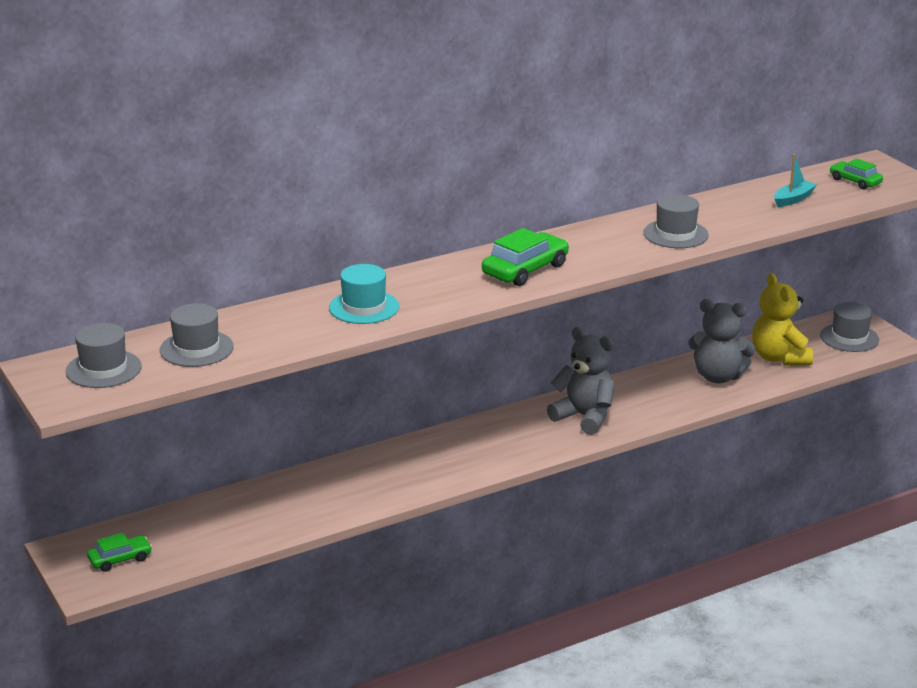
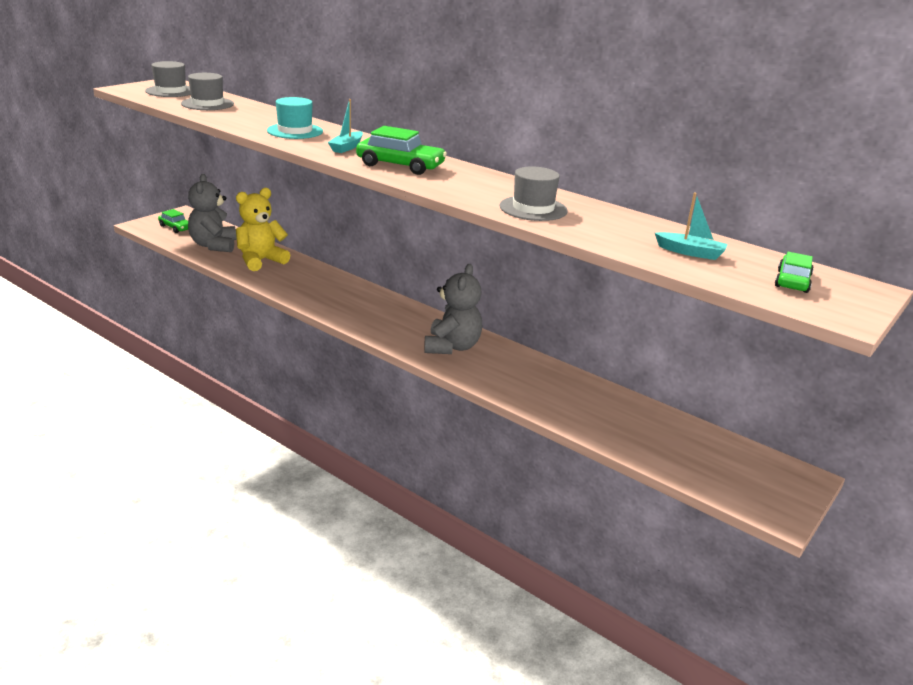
camera: 65 degrees right, 0 degrees up
grey teddy bear [688,299,756,383] -> grey teddy bear moved to [188,174,237,252]
yellow teddy bear [752,273,813,366] -> yellow teddy bear moved to [236,188,290,271]
grey hat [820,302,879,352] -> none
none -> turquoise boat [328,99,363,153]

